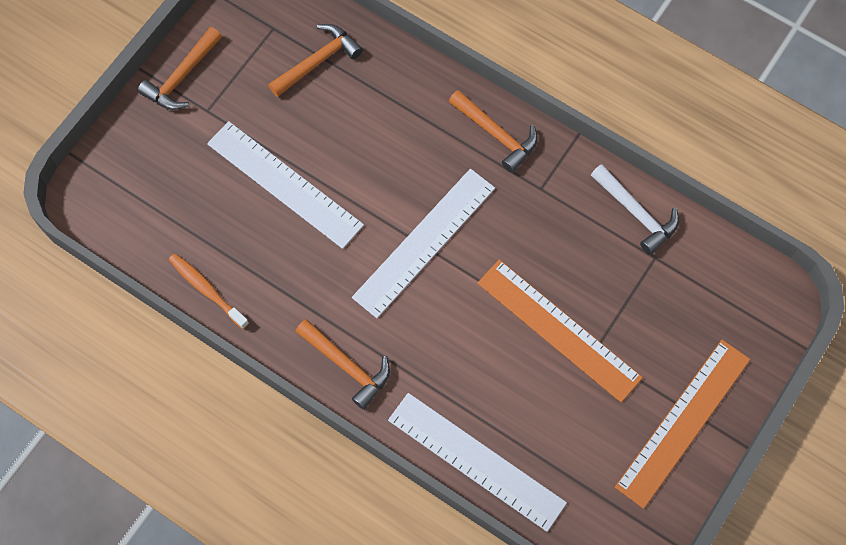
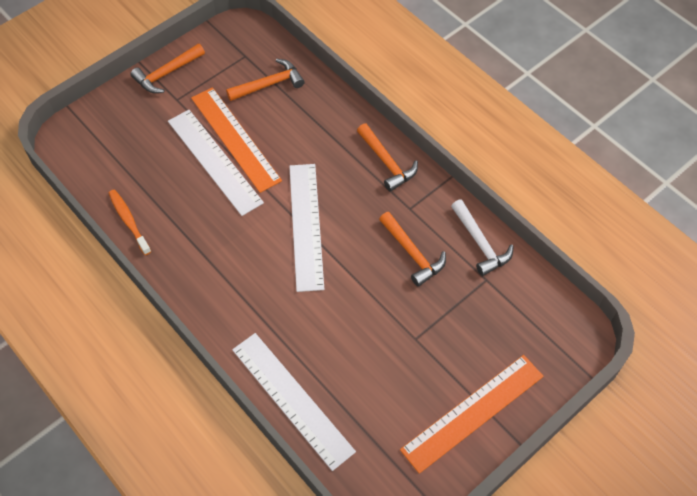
camera: 15 degrees right, 10 degrees down
orange hammer [295,319,390,410] -> orange hammer moved to [379,212,446,287]
white ruler [352,169,495,318] -> white ruler turned 60 degrees counterclockwise [289,164,324,292]
orange ruler [478,260,643,402] -> orange ruler moved to [191,87,282,193]

